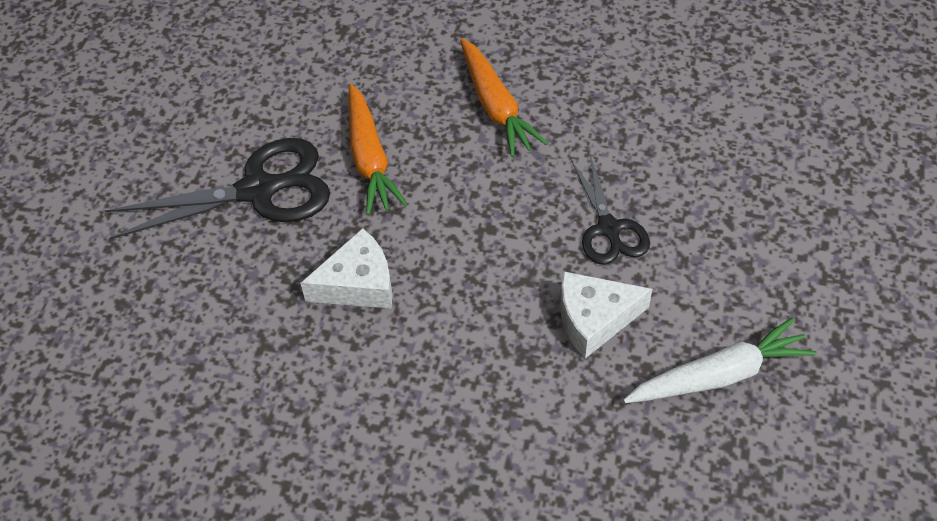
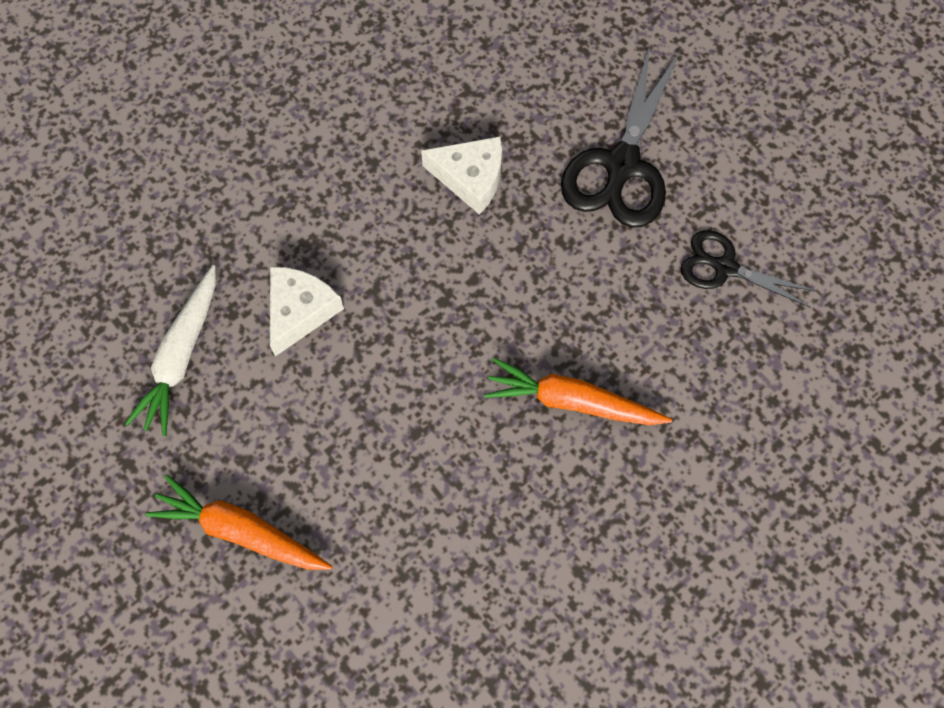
camera: 125 degrees right, 15 degrees up
white cheese [300,228,393,309] -> white cheese turned 90 degrees counterclockwise [421,136,502,215]
orange carrot [348,83,408,215] -> orange carrot moved to [146,475,332,570]
black scissors [571,155,650,265] -> black scissors moved to [681,230,816,308]

